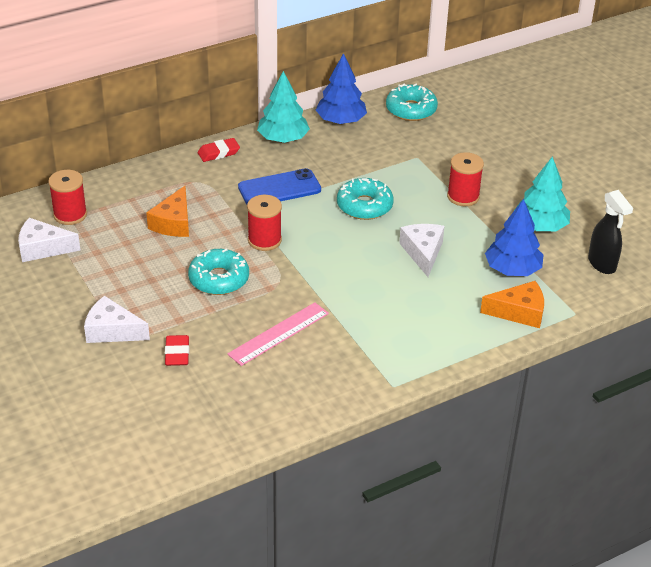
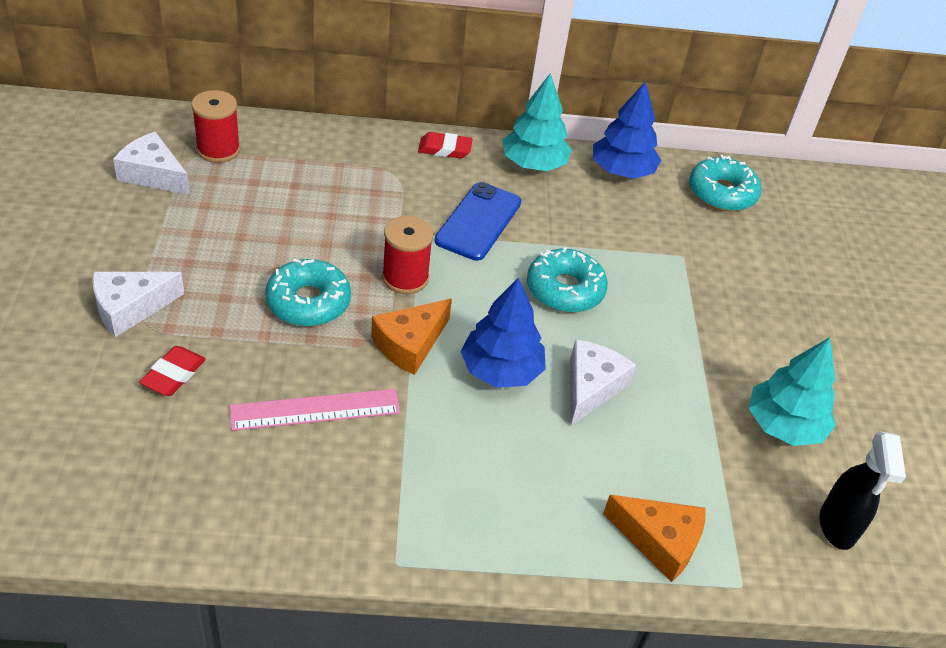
camera: 25 degrees right, 5 degrees up
white cheese [84,296,150,343] -> white cheese turned 75 degrees counterclockwise [92,272,185,337]
orange cheese [146,186,189,237] -> orange cheese moved to [371,299,452,375]
blue phone [238,168,321,205] -> blue phone turned 75 degrees counterclockwise [434,182,521,261]
red spool [447,152,484,207] -> none
blue tree [485,199,543,276] -> blue tree moved to [460,278,546,388]

